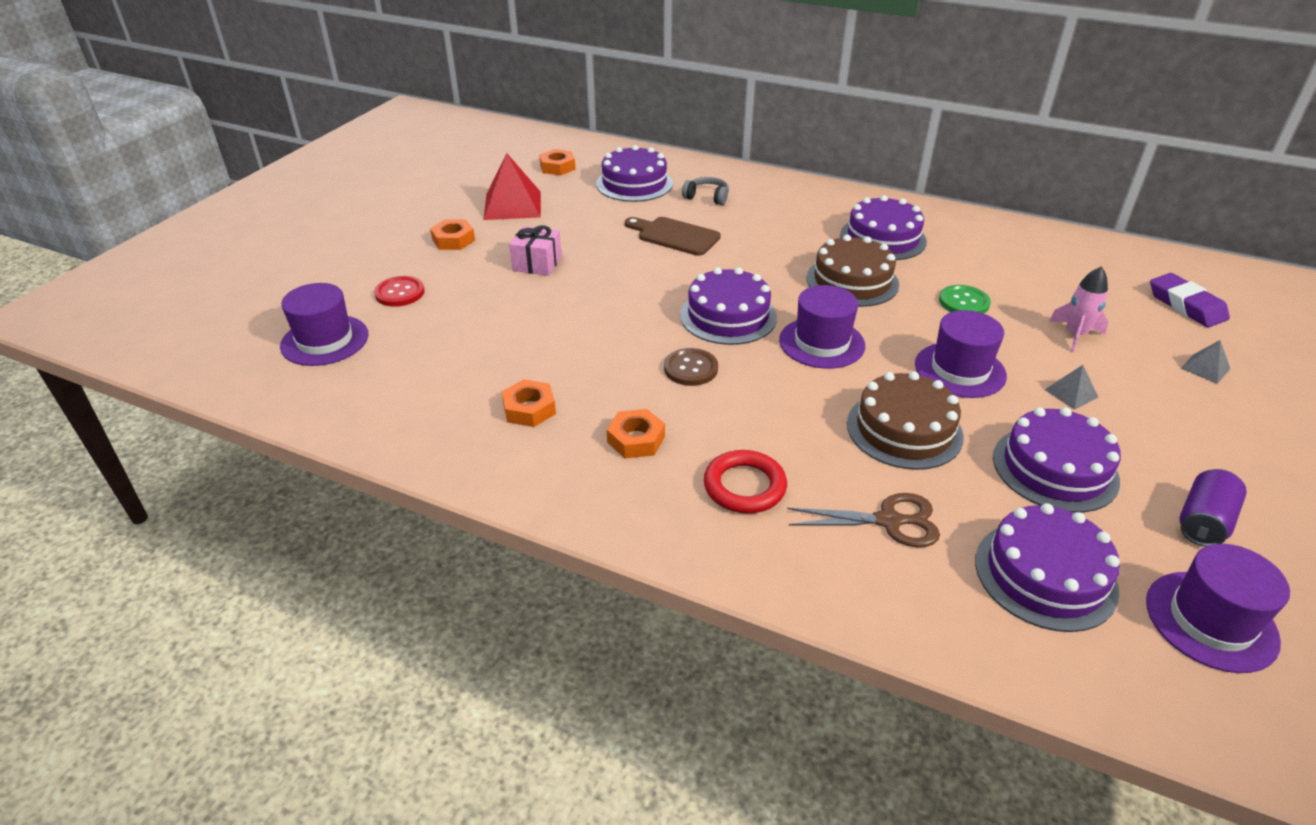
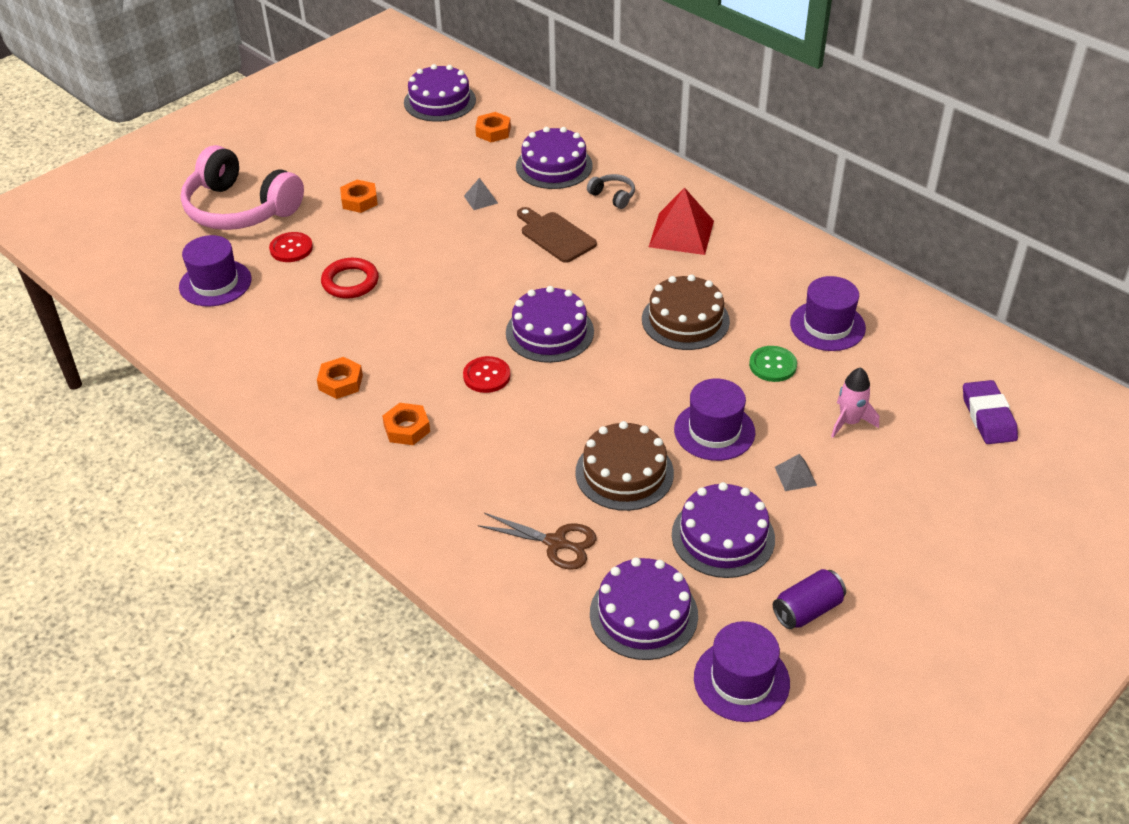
camera: 20 degrees right, 5 degrees up
red pyramid [484,153,541,220] -> red pyramid moved to [649,187,714,255]
pink gift [509,225,562,276] -> none
brown button [664,348,718,386] -> red button [463,356,511,393]
red ring [704,450,787,513] -> red ring moved to [321,258,379,299]
purple hat [779,285,865,369] -> purple hat moved to [790,276,866,351]
purple cake [840,195,927,260] -> purple cake moved to [404,64,476,122]
grey pyramid [1181,340,1230,384] -> grey pyramid moved to [464,178,498,210]
none -> pink headphones [181,145,304,230]

